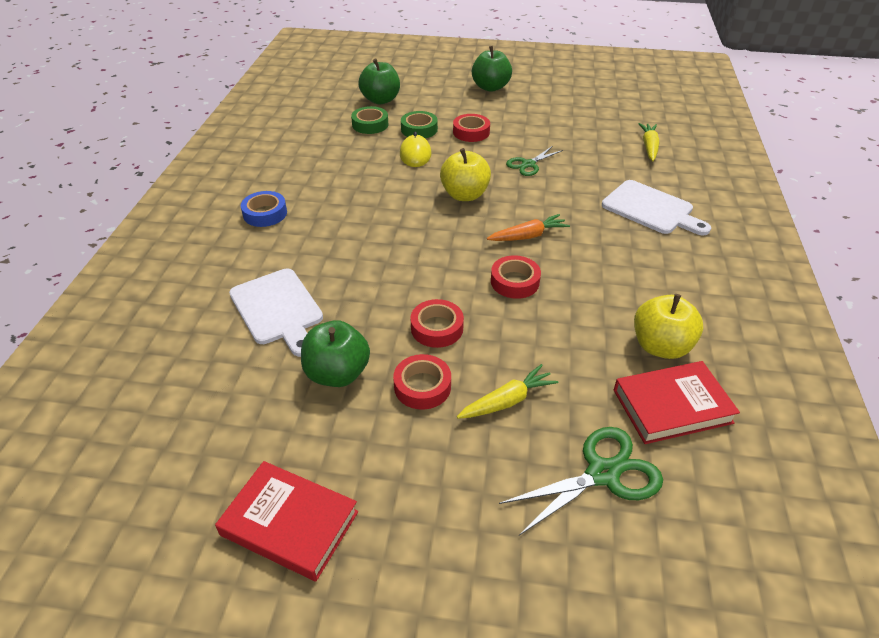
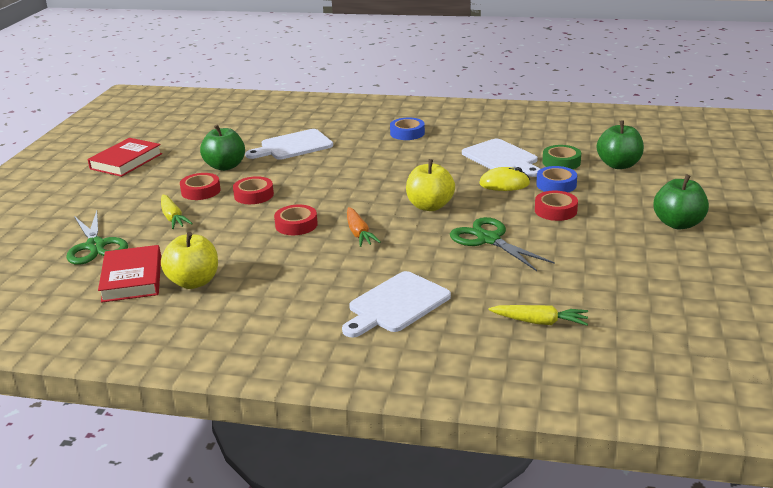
camera: 95 degrees right, 15 degrees down
green tape [401,111,438,138] -> blue tape [536,166,577,192]
green scissors [506,146,563,176] -> green scissors [450,217,555,271], size x1.55
none -> white cutting board [462,139,540,177]

